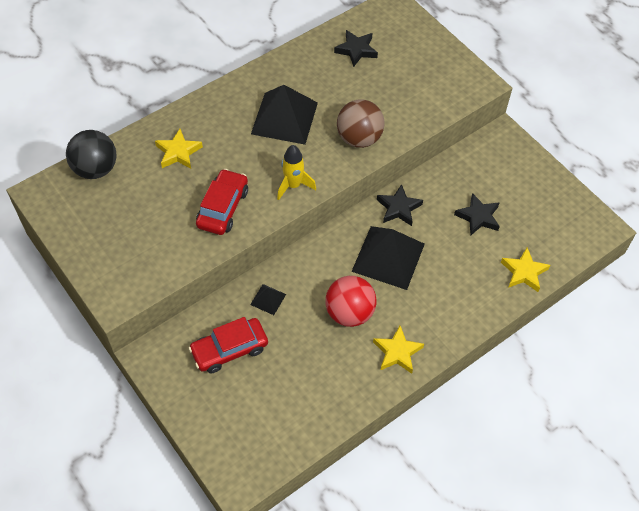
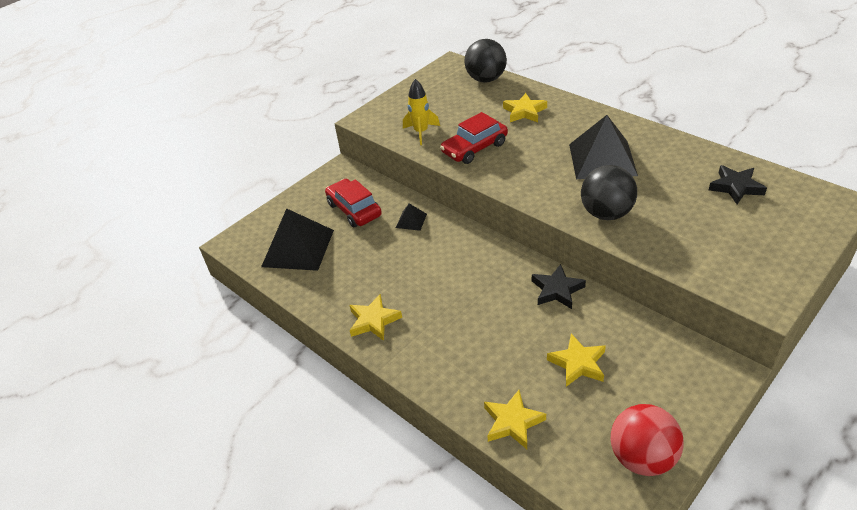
camera: 85 degrees right, 15 degrees down
red car [196,169,248,235] -> red car turned 135 degrees clockwise [440,112,508,164]
yellow rocket [277,145,316,200] -> yellow rocket moved to [403,79,440,145]
red ball [325,276,376,327] -> red ball moved to [611,404,684,476]
brown ball [337,100,384,148] -> black ball [581,165,637,220]
black pyramid [351,226,425,290] -> black pyramid moved to [261,208,334,271]
black star [454,193,500,235] -> yellow star [547,334,606,387]

